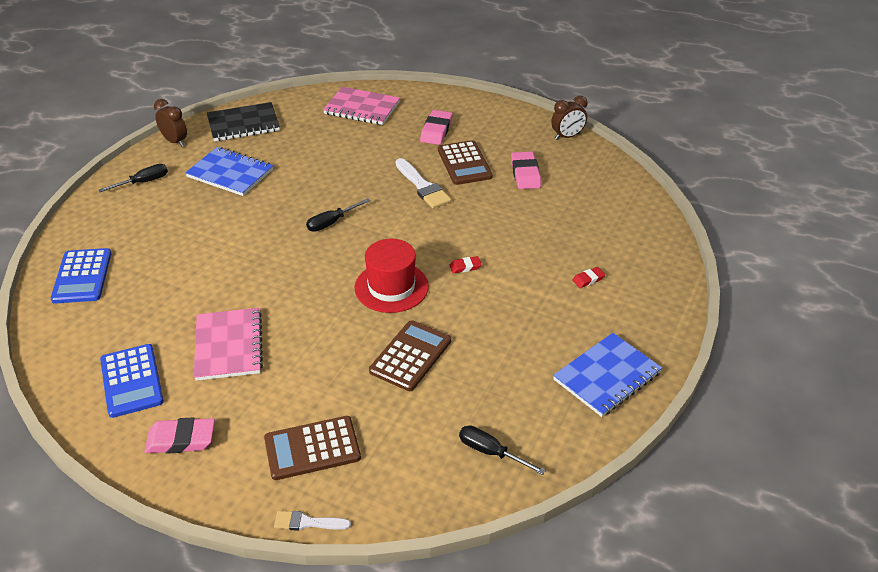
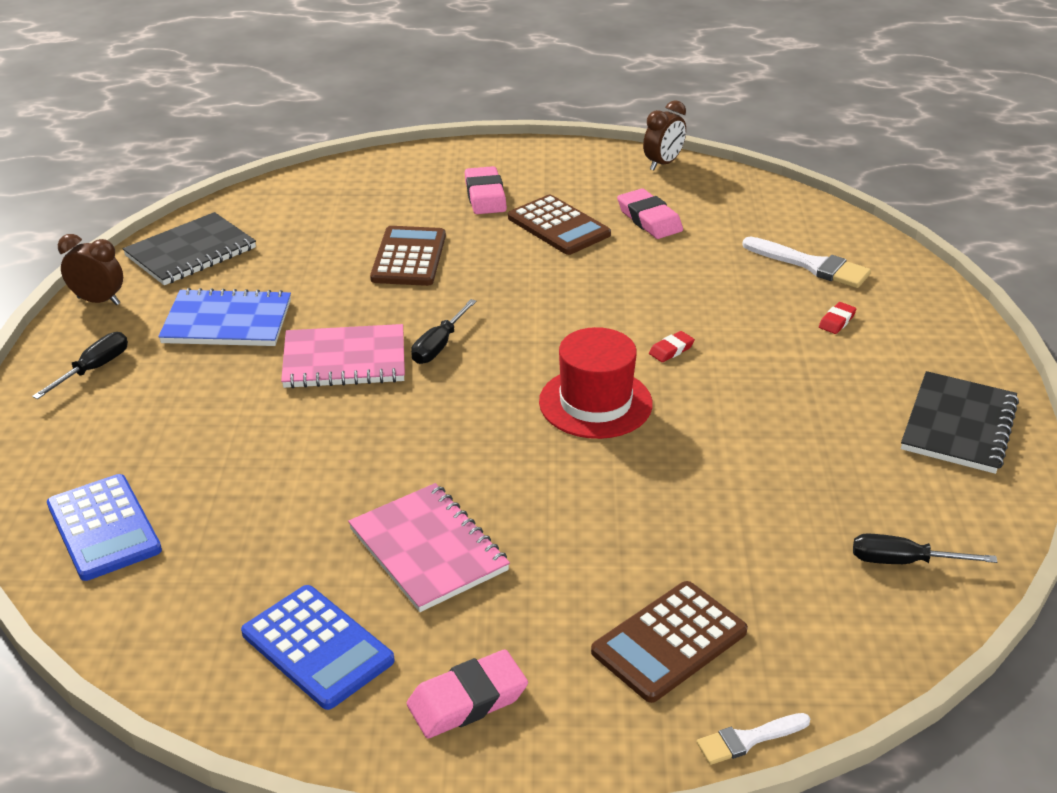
camera: 25 degrees left, 5 degrees down
pink notebook [323,87,400,125] -> pink notebook moved to [281,324,405,388]
brown calculator [369,320,451,391] -> brown calculator moved to [370,226,446,286]
white brush [395,158,451,208] -> white brush moved to [742,237,871,288]
blue notebook [553,333,662,417] -> black notebook [901,371,1019,474]

